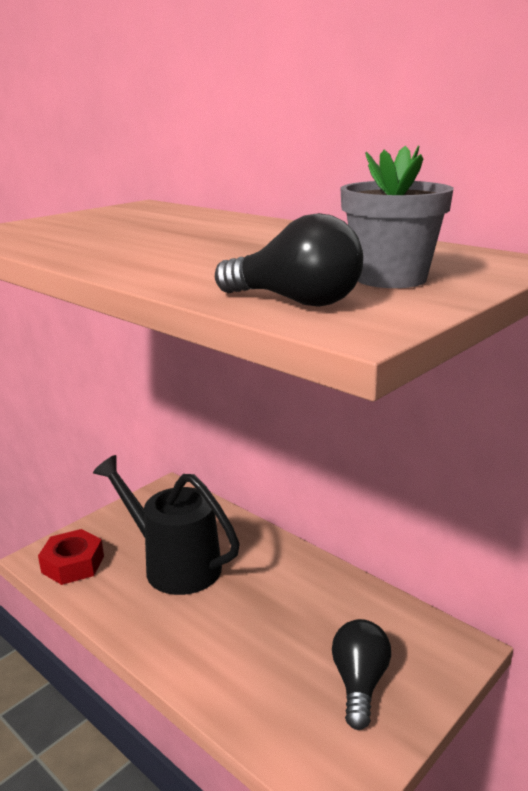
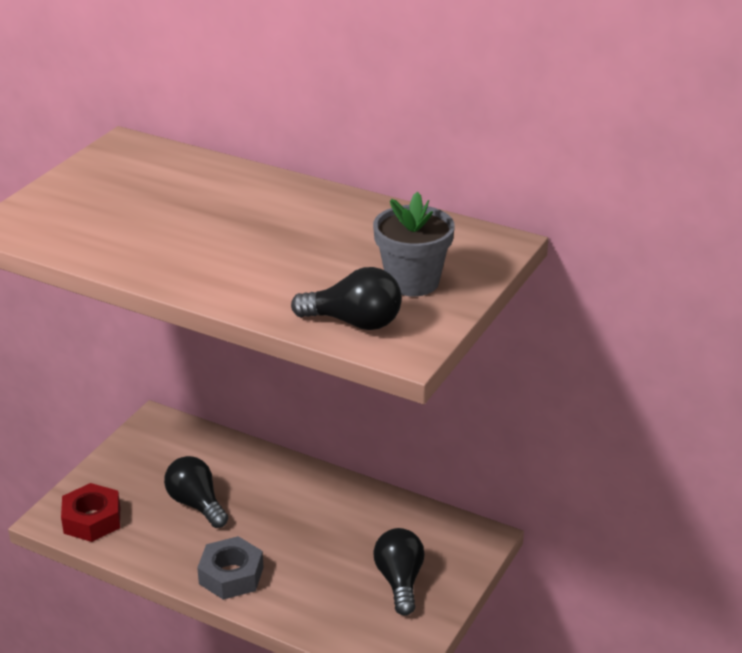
camera: 15 degrees left, 10 degrees up
black watering can [93,455,240,595] -> black light bulb [164,456,228,528]
none -> grey nut [197,536,264,600]

